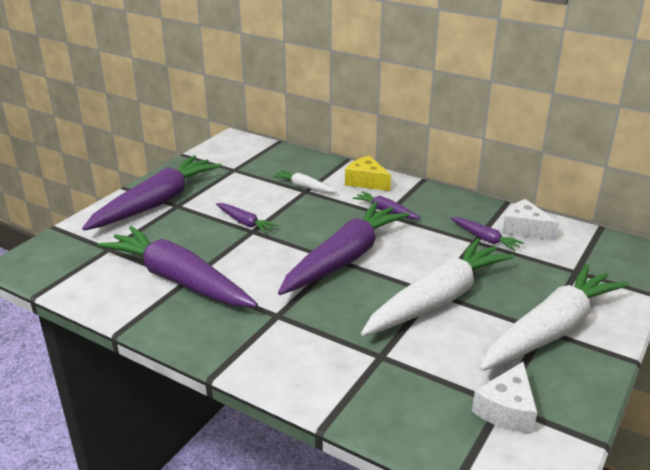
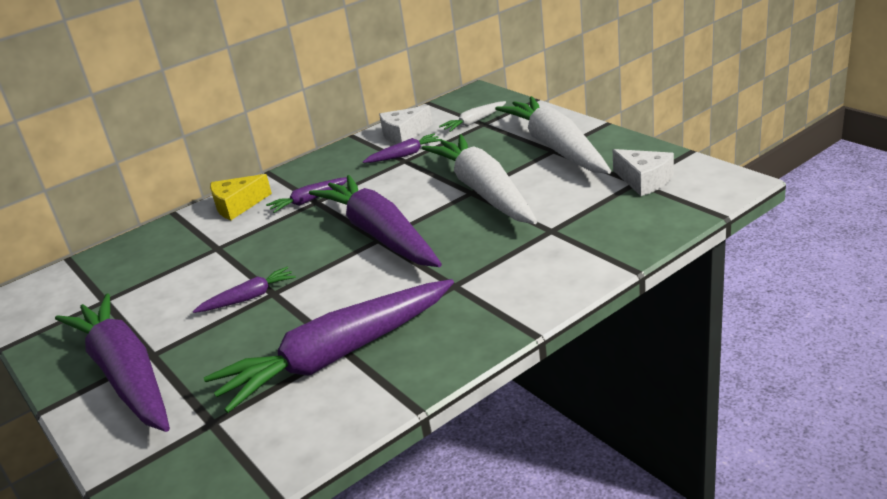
camera: 65 degrees left, 0 degrees up
white carrot [273,170,337,193] -> white carrot moved to [439,101,506,132]

